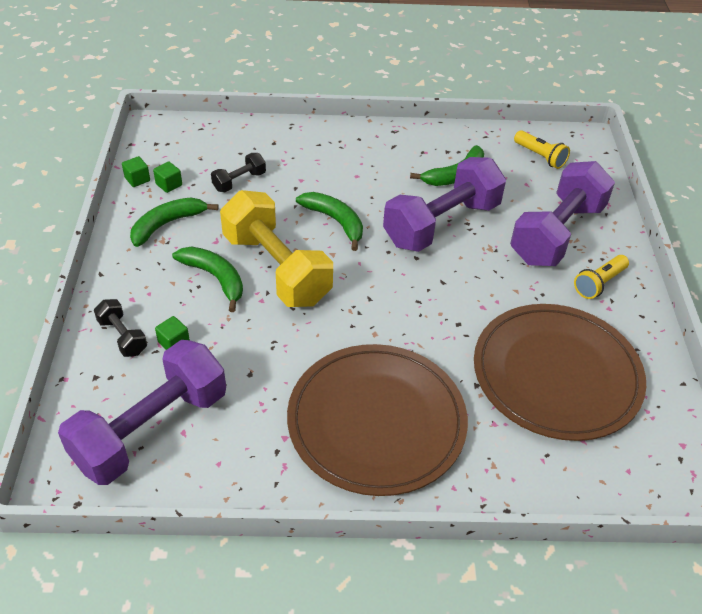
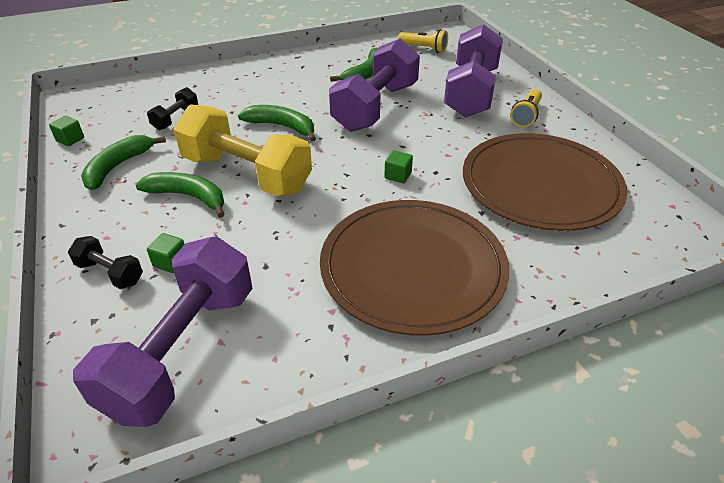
camera: 20 degrees left, 5 degrees down
green cube [153,162,182,193] -> green cube moved to [384,150,413,183]

